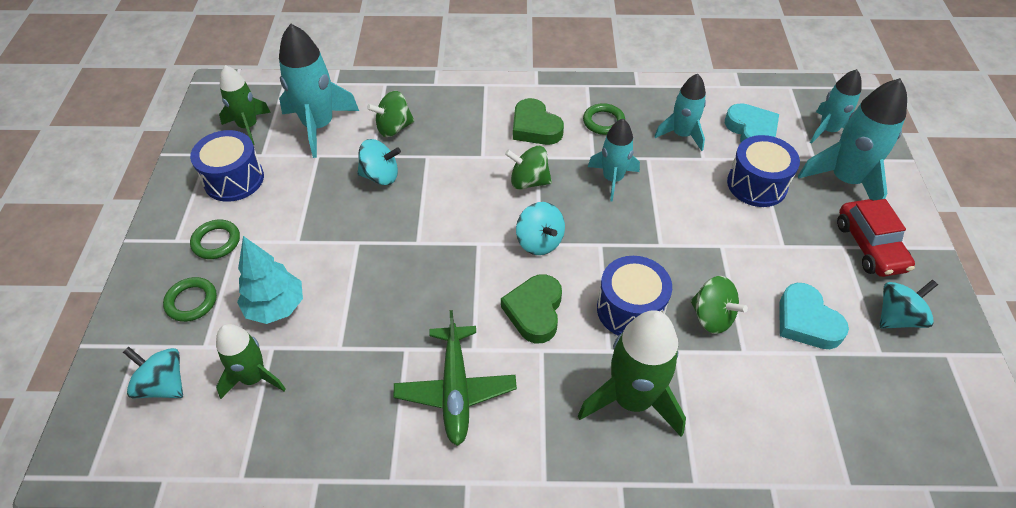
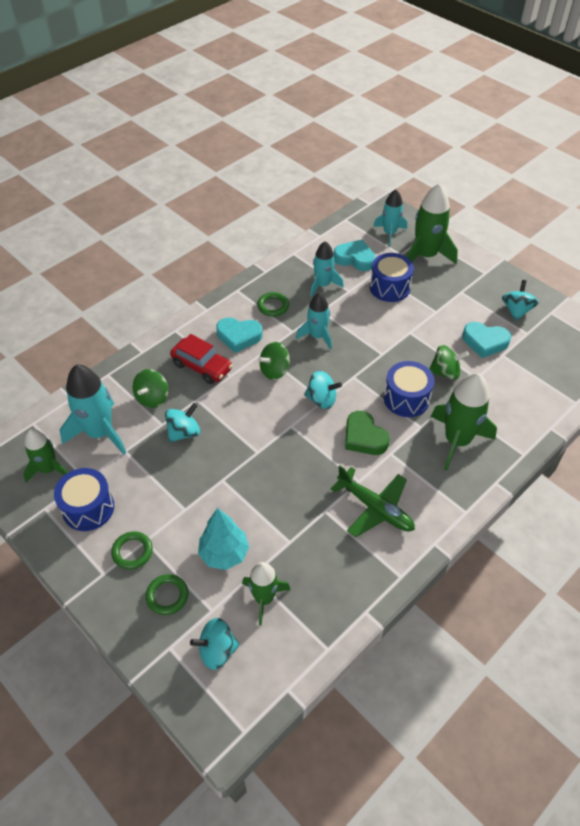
camera: 45 degrees left, 0 degrees up
green heart [513,98,564,145] -> turquoise heart [216,318,262,353]
turquoise rocket [798,78,907,200] -> green rocket [406,183,458,264]
red car [837,199,915,277] -> red car moved to [170,334,233,384]

